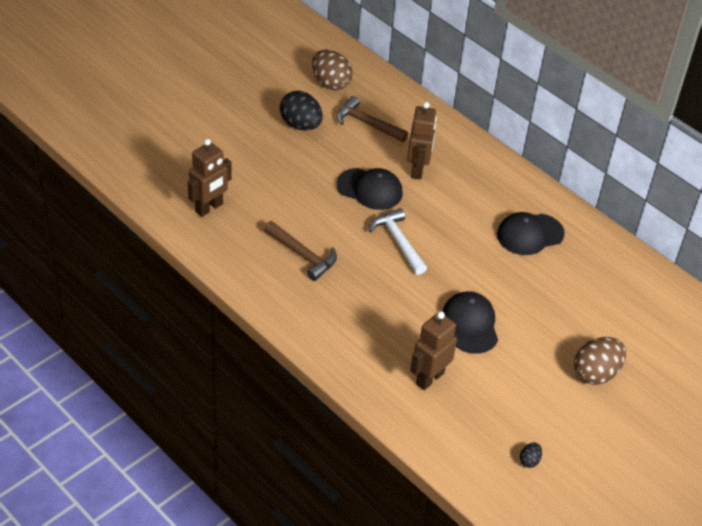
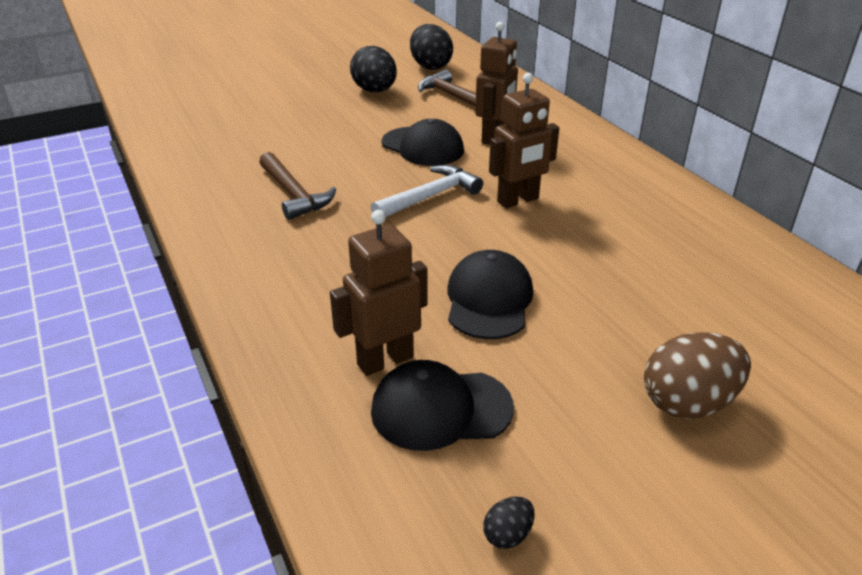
camera: 20 degrees right, 10 degrees down
brown robot [188,139,232,217] -> brown robot moved to [489,73,559,208]
brown egg [312,49,353,90] -> black egg [410,24,453,70]
white hammer [368,208,427,275] -> white hammer turned 60 degrees clockwise [371,165,483,217]
black cap [497,212,565,255] -> black cap moved to [371,360,514,451]

